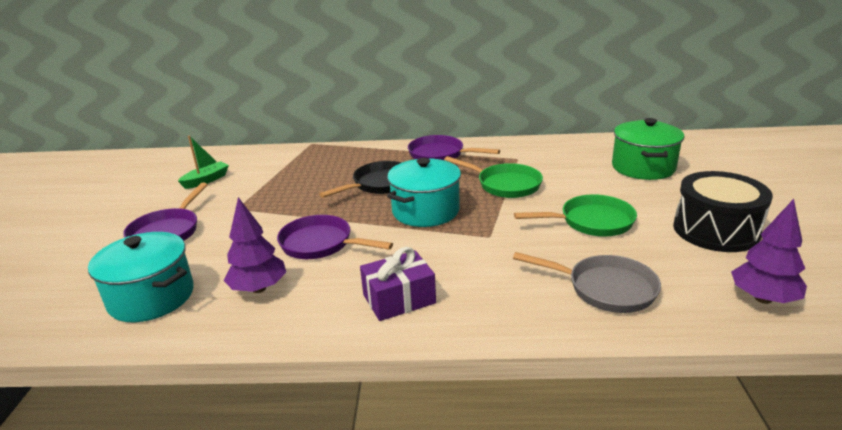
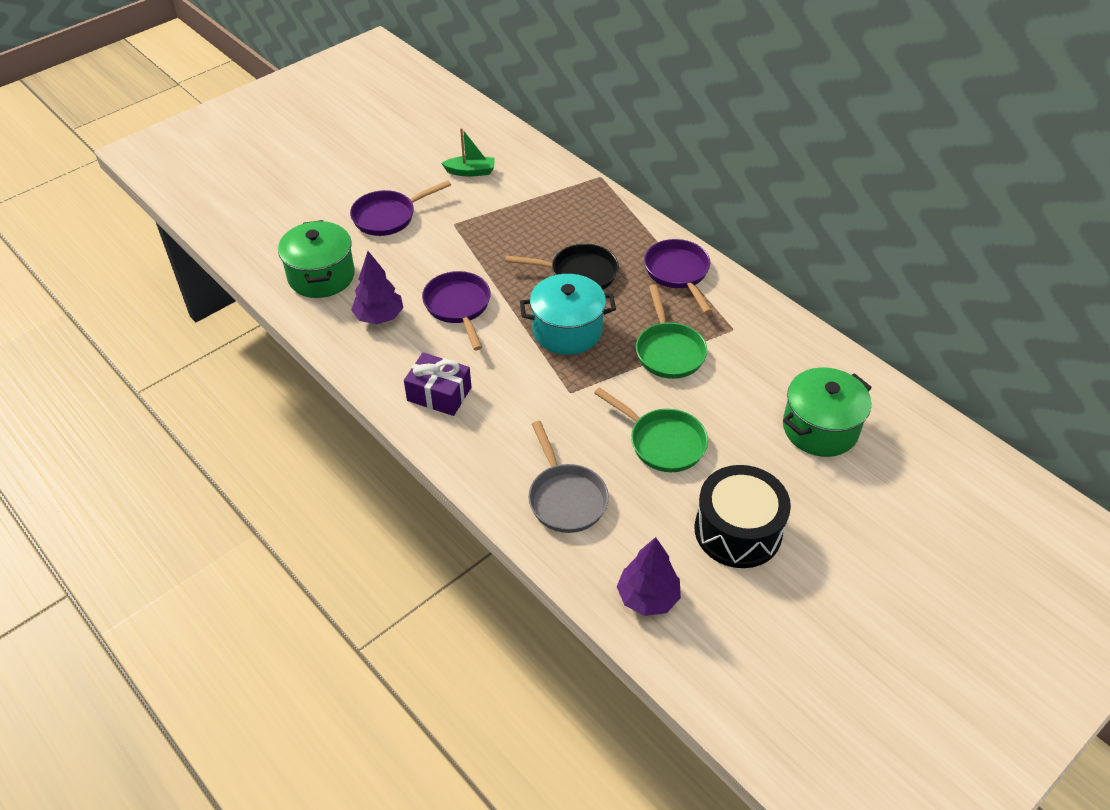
camera: 45 degrees right, 20 degrees up
turquoise pot [88,232,194,322] -> green pot [278,220,355,298]

